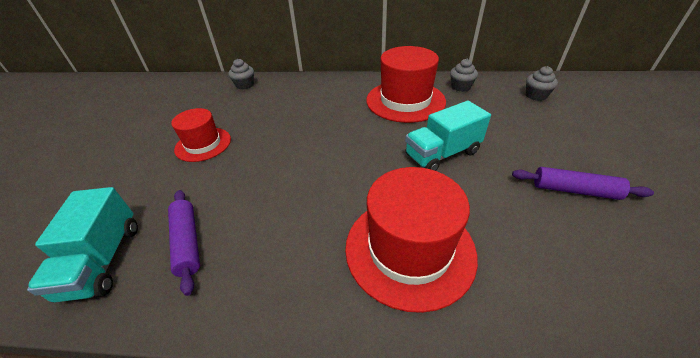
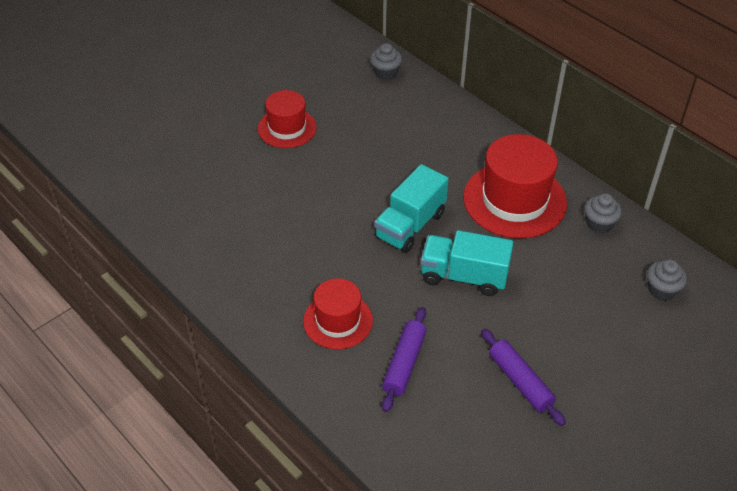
camera: 40 degrees right, 5 degrees up
turquoise truck [27,187,138,303] -> turquoise truck moved to [374,164,449,253]
purple rolling pin [168,190,200,296] -> purple rolling pin moved to [382,307,426,412]
red hat [345,167,478,313] -> red hat [303,278,373,349], size x0.61

